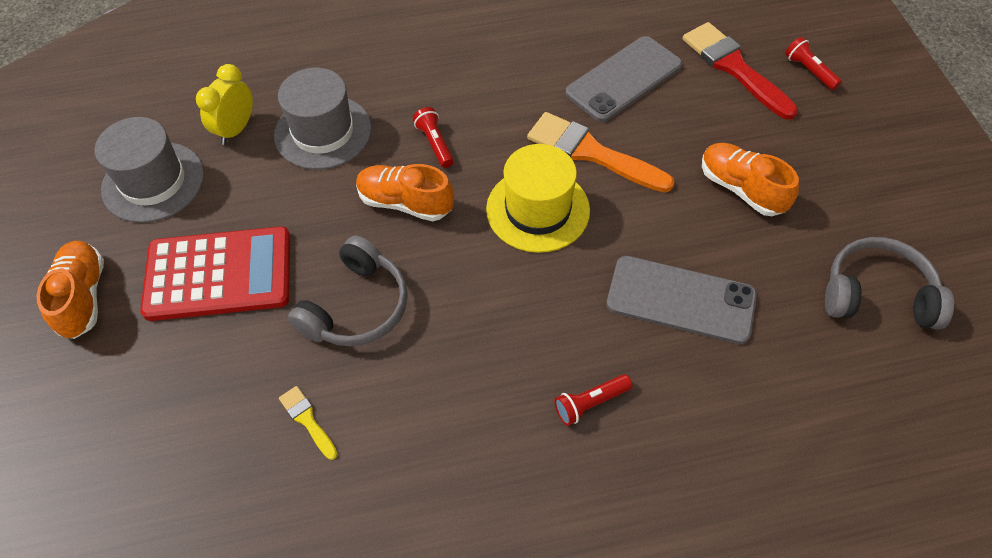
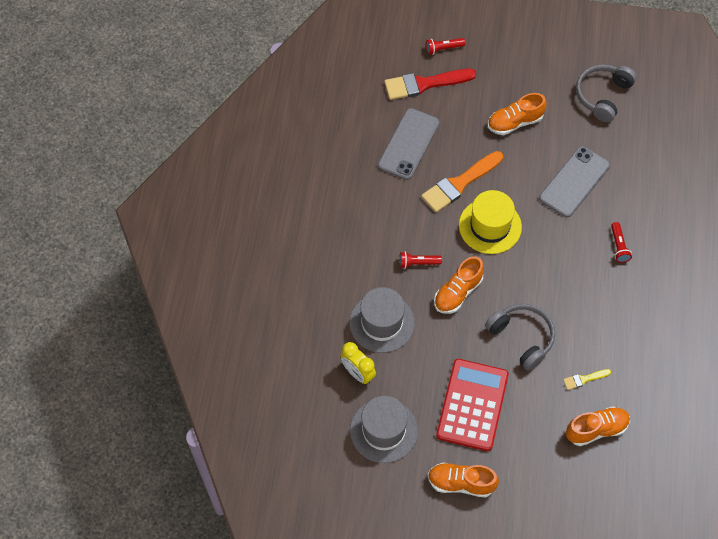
camera: 70 degrees left, 5 degrees up
grey phone [566,36,682,122] -> grey phone turned 45 degrees clockwise [378,108,440,180]
none -> orange shoe [566,406,630,446]

